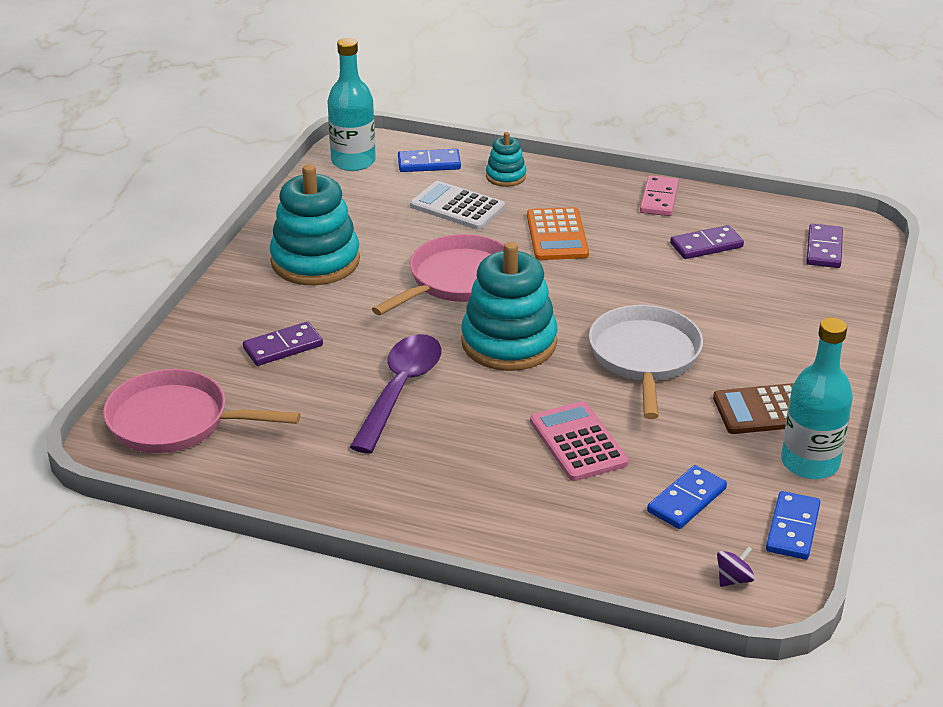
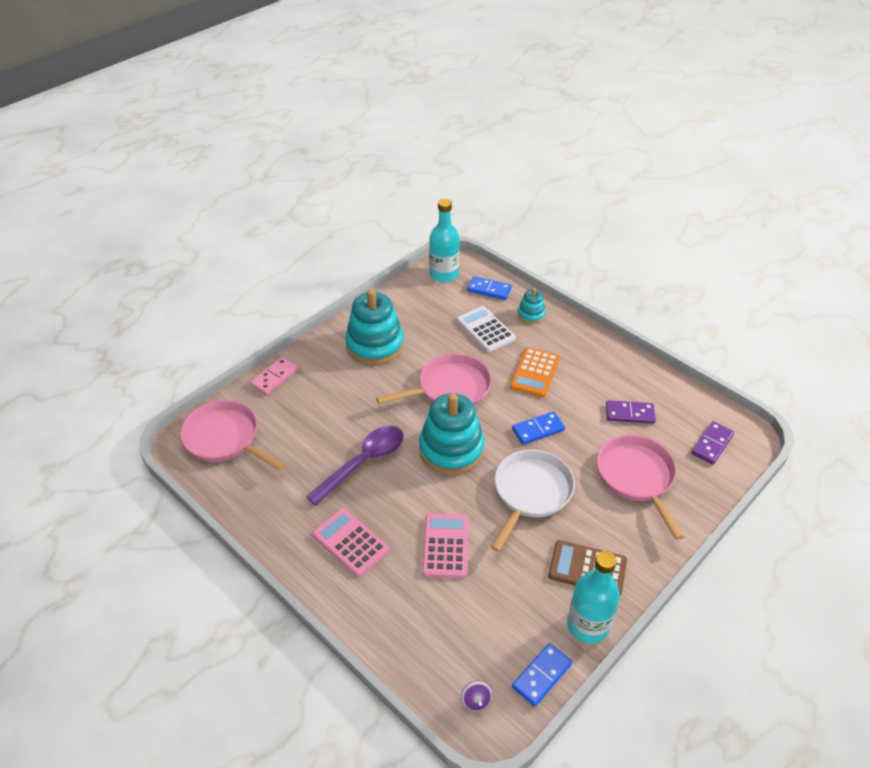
camera: 25 degrees right, 10 degrees up
purple domino [243,322,323,366] -> none
pink domino [640,175,679,216] -> pink domino moved to [250,357,298,395]
blue domino [647,465,727,529] -> blue domino moved to [512,411,565,445]
purple spinning top [717,546,755,587] -> purple spinning top turned 90 degrees clockwise [461,680,492,711]
none -> pink calculator [312,508,389,577]
none -> pink pan [597,435,684,540]

